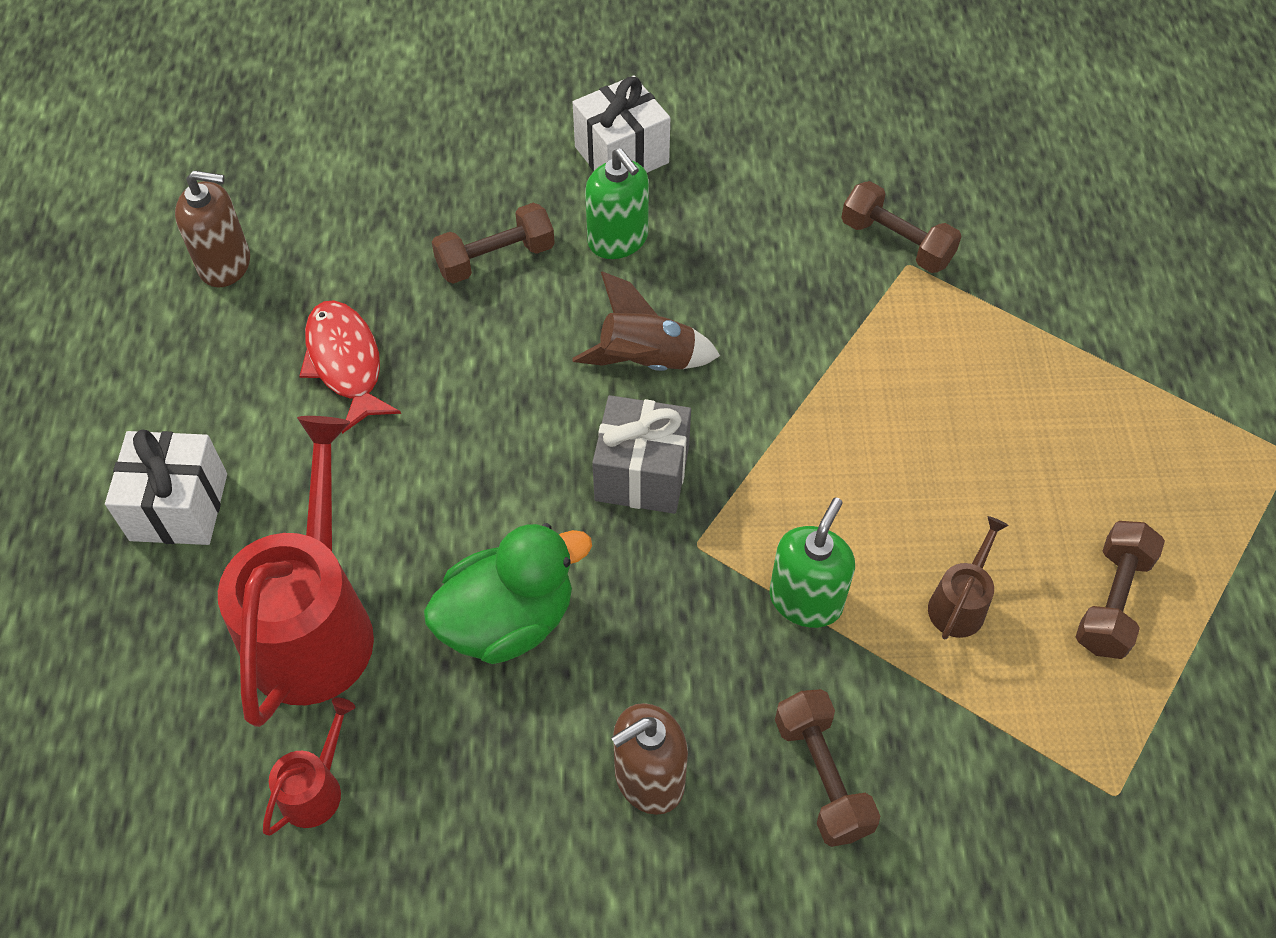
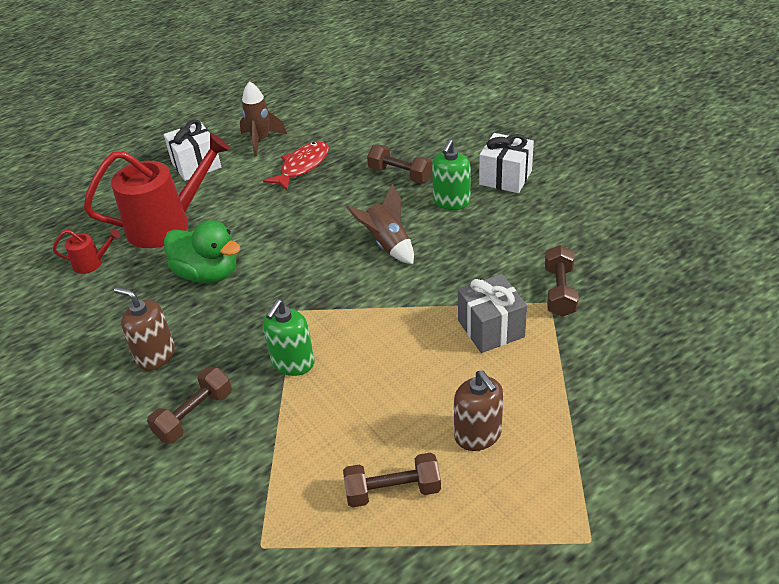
camera: 60 degrees right, 15 degrees down
brown soap dispenser [175,170,250,287] -> brown soap dispenser moved to [454,370,503,451]
grey gift [592,395,691,514] -> grey gift moved to [458,274,527,353]
green soap dispenser [770,497,855,628] -> green soap dispenser turned 120 degrees clockwise [263,300,315,376]
brown watering can [928,516,1009,639] -> none
none -> brown rocket [240,81,287,156]

